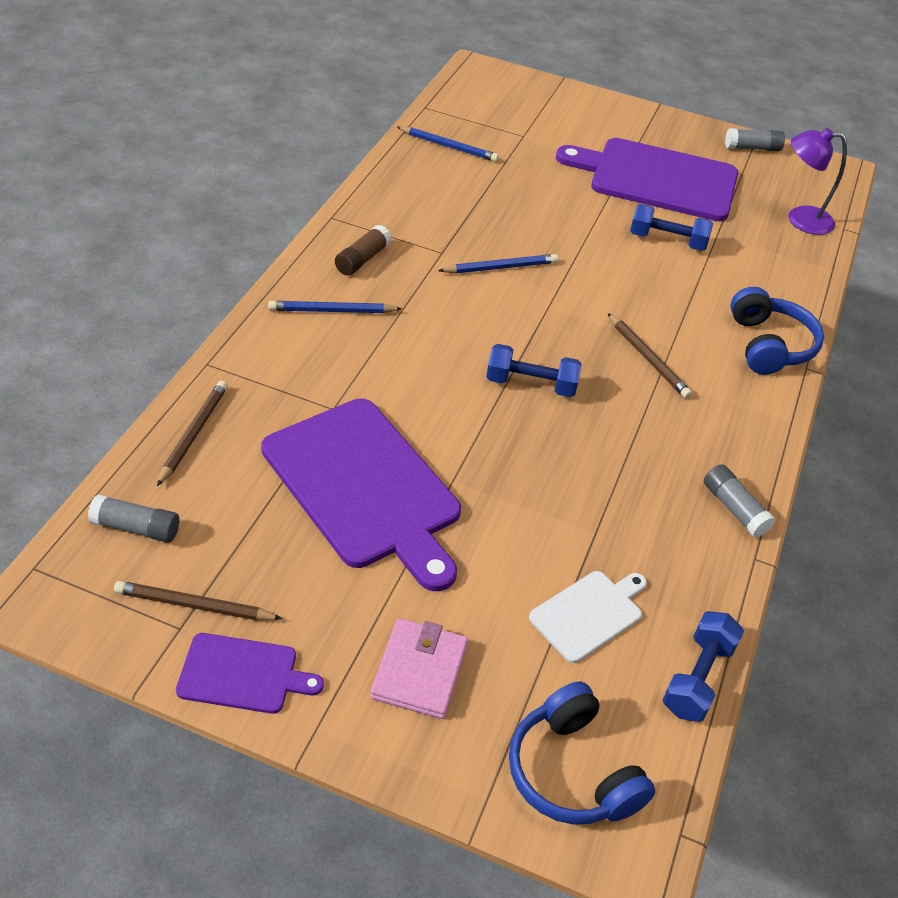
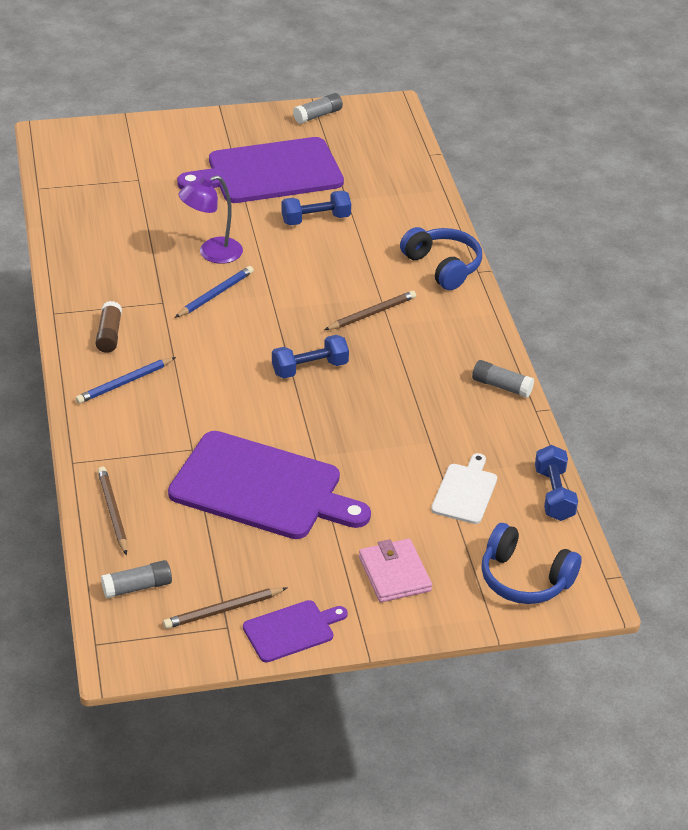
camera: 30 degrees left, 5 degrees down
blue pencil [397,126,499,162] -> none
brown pencil [608,313,692,398] -> brown pencil turned 60 degrees counterclockwise [324,291,416,330]
purple lamp [788,128,847,235] -> purple lamp moved to [179,175,243,264]

